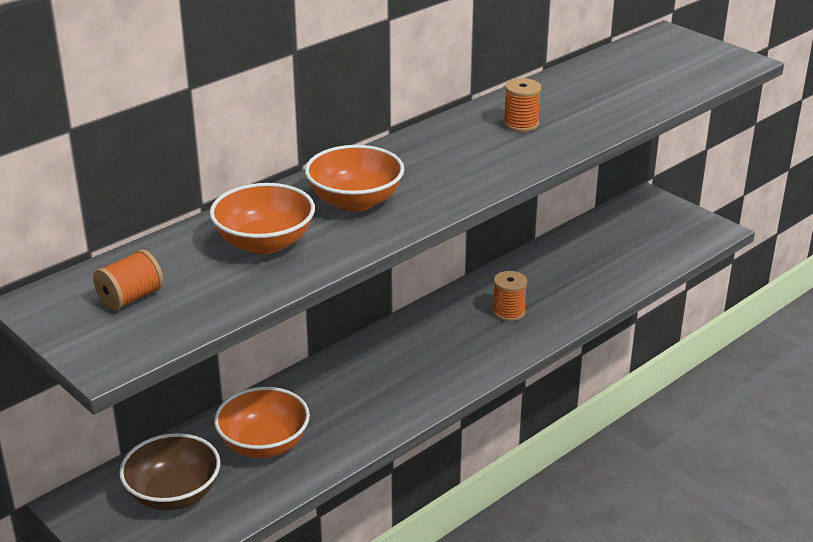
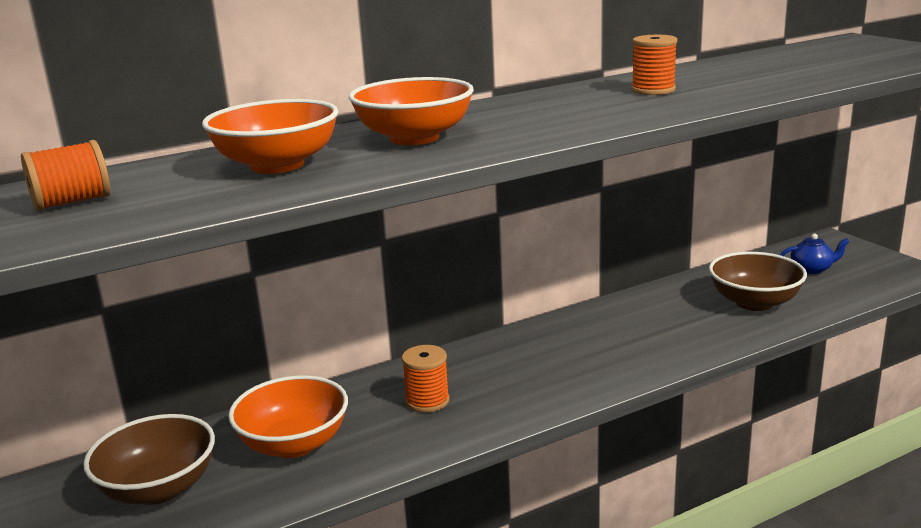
camera: 15 degrees right, 10 degrees down
orange spool [492,271,527,321] -> orange spool moved to [402,345,450,412]
none -> brown bowl [709,252,807,311]
none -> blue teapot [780,233,849,274]

